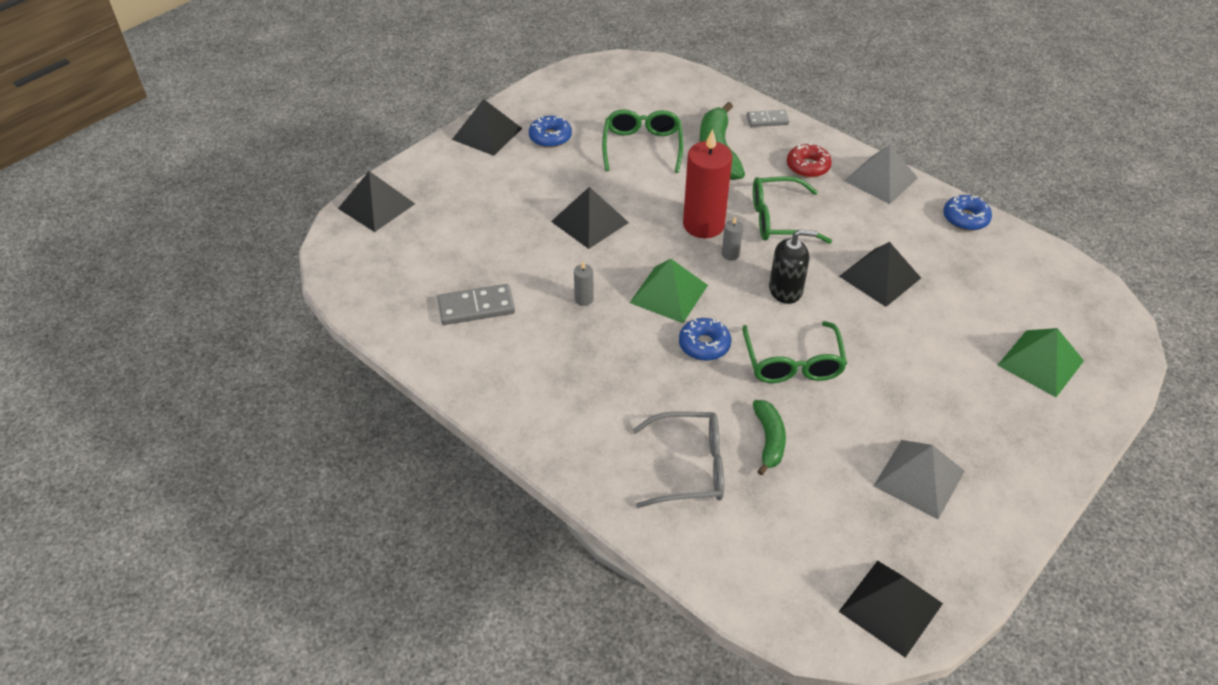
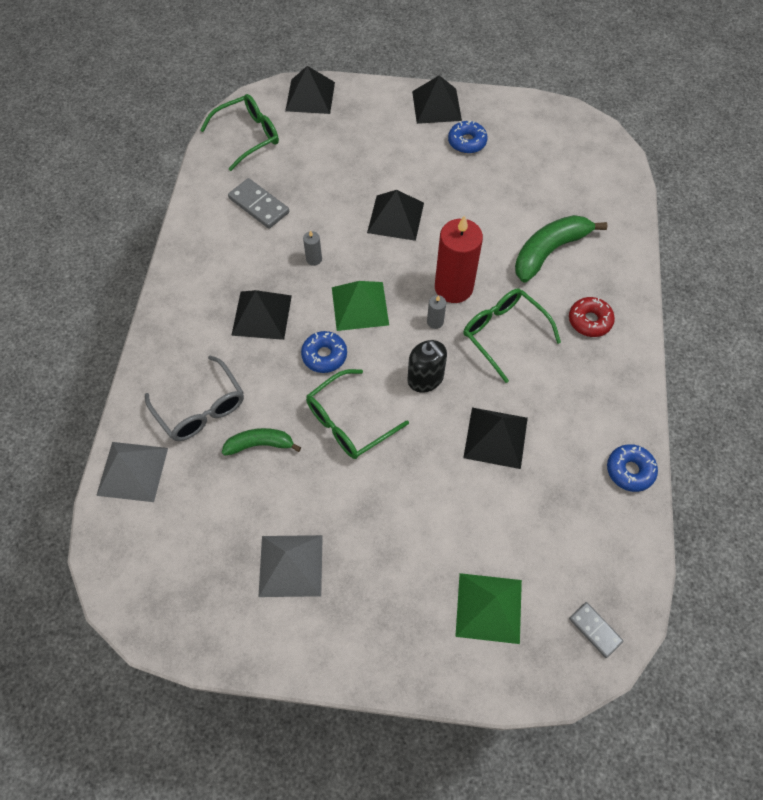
camera: 55 degrees right, 15 degrees up
green glasses [602,109,683,173] -> green glasses moved to [200,94,279,171]
grey domino [747,110,789,127] -> grey domino moved to [569,602,623,658]
green banana [753,400,786,475] -> green banana turned 150 degrees counterclockwise [222,428,301,456]
black pyramid [839,561,943,658] -> black pyramid moved to [231,290,292,340]
grey pyramid [844,144,918,204] -> grey pyramid moved to [96,442,168,502]

